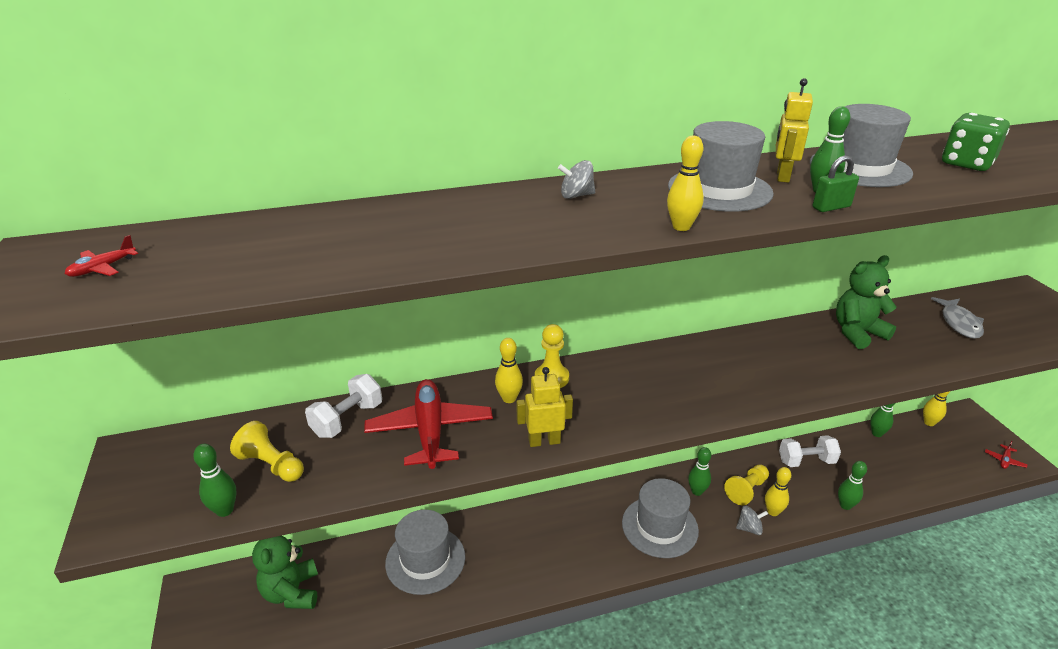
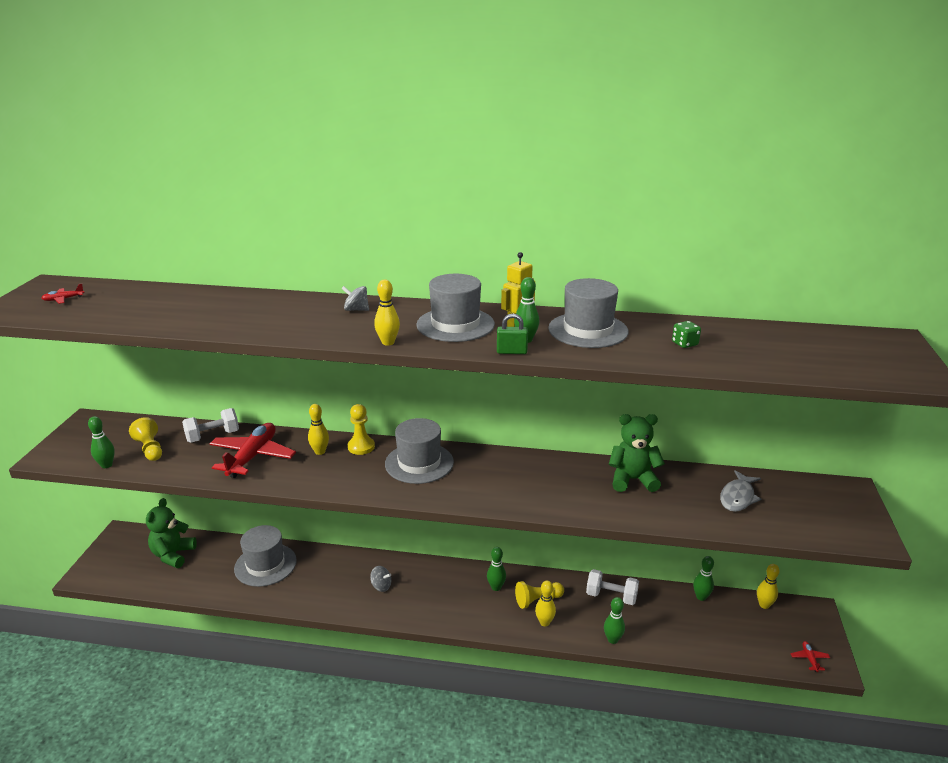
camera: 25 degrees right, 5 degrees down
yellow robot [516,367,573,447] -> none
grey hat [622,478,699,558] -> grey hat moved to [385,418,454,484]
grey spinning top [736,505,768,535] -> grey spinning top moved to [370,566,391,592]
green dice [942,113,1010,171] -> green dice [672,321,701,348], size x0.54
red plane [985,441,1027,469] -> red plane turned 120 degrees clockwise [791,641,830,672]

